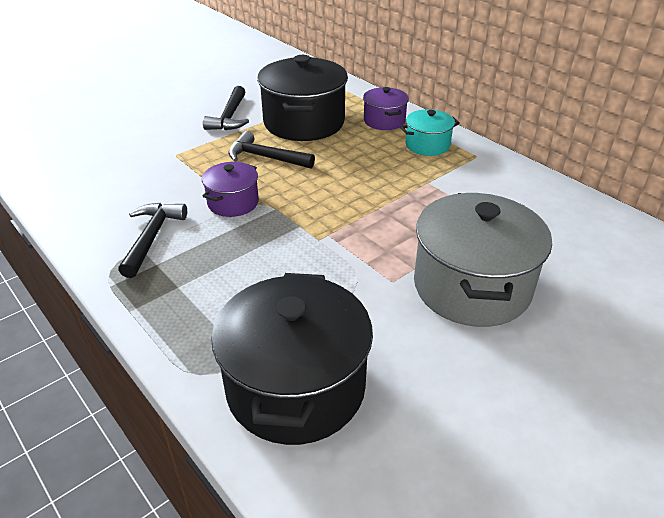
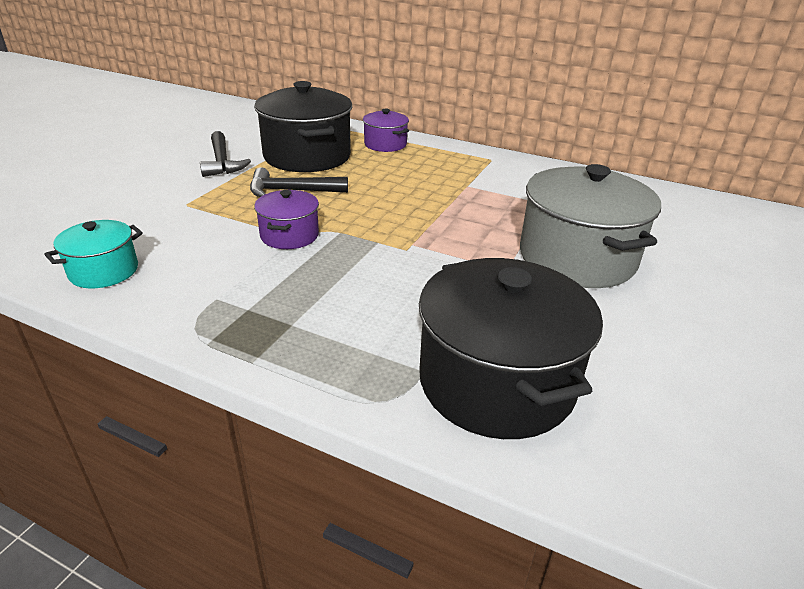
camera: 25 degrees left, 5 degrees down
black hammer [118,203,187,278] -> none
turquoise pot [400,109,460,156] -> turquoise pot moved to [44,220,143,288]

